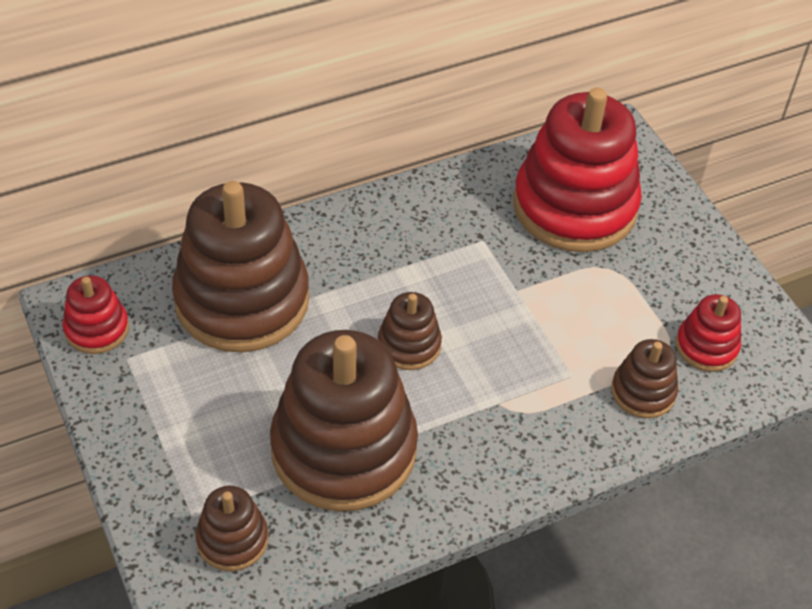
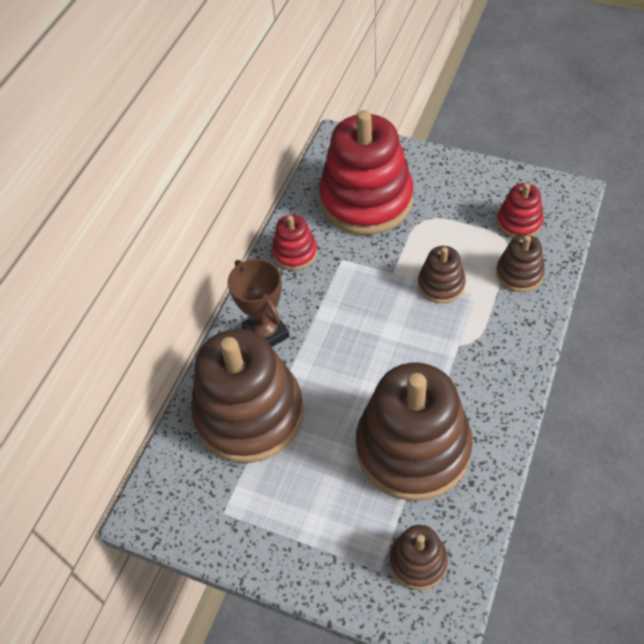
camera: 35 degrees left, 5 degrees up
red stacking toy [63,275,129,354] -> red stacking toy moved to [272,215,317,270]
brown stacking toy [378,292,442,370] -> brown stacking toy moved to [418,246,466,303]
none -> brown trophy [227,259,290,347]

